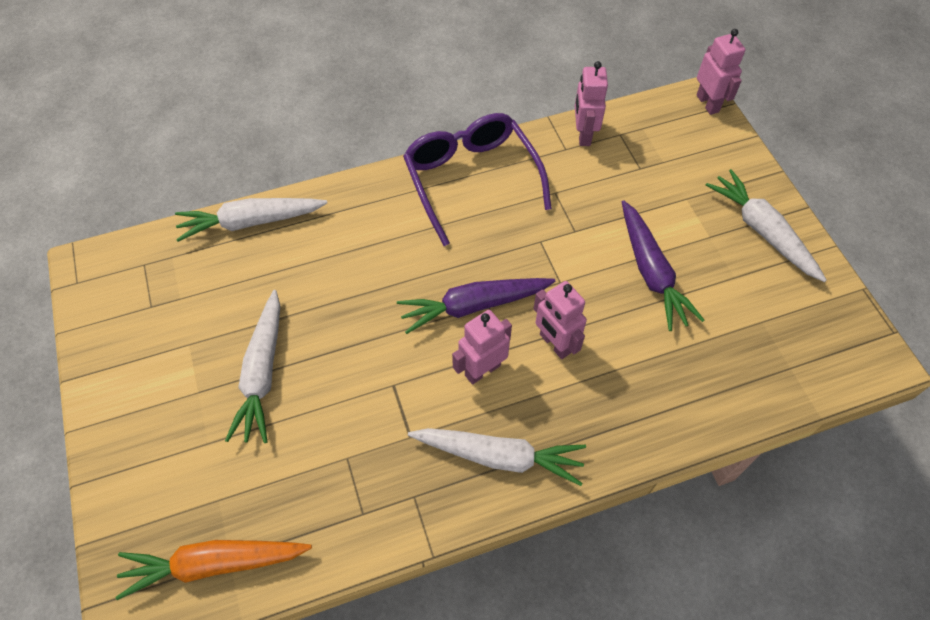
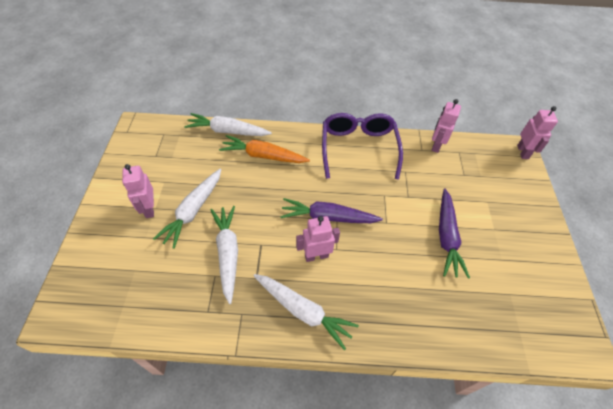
camera: 20 degrees right, 5 degrees down
orange carrot [115,540,312,600] -> orange carrot moved to [219,135,310,163]
pink robot [534,281,587,359] -> pink robot moved to [122,164,154,218]
white carrot [706,169,827,282] -> white carrot moved to [210,206,238,304]

